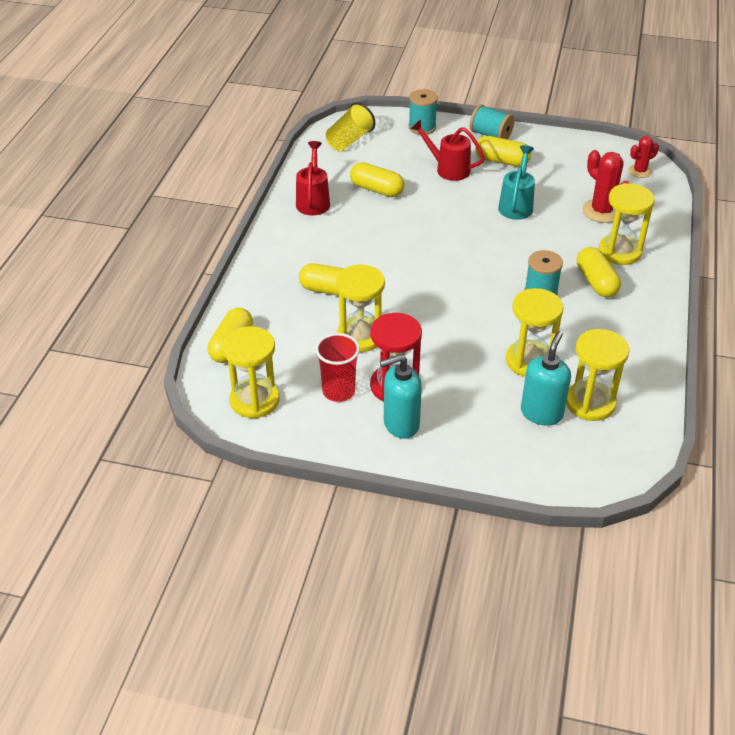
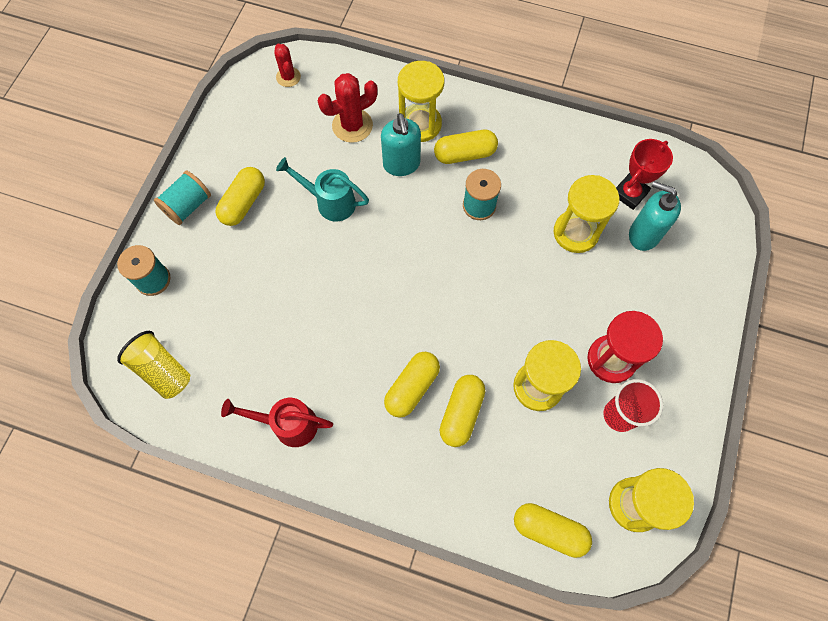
camera: 85 degrees left, 25 degrees up
yellow capsule [350,162,404,197] -> yellow capsule moved to [384,352,440,418]
turquoise soap dispenser [380,354,422,439] -> turquoise soap dispenser moved to [381,113,421,176]
red watering can [410,119,485,181] -> none
yellow hourglass [566,329,629,421] -> red trophy [616,139,673,210]

